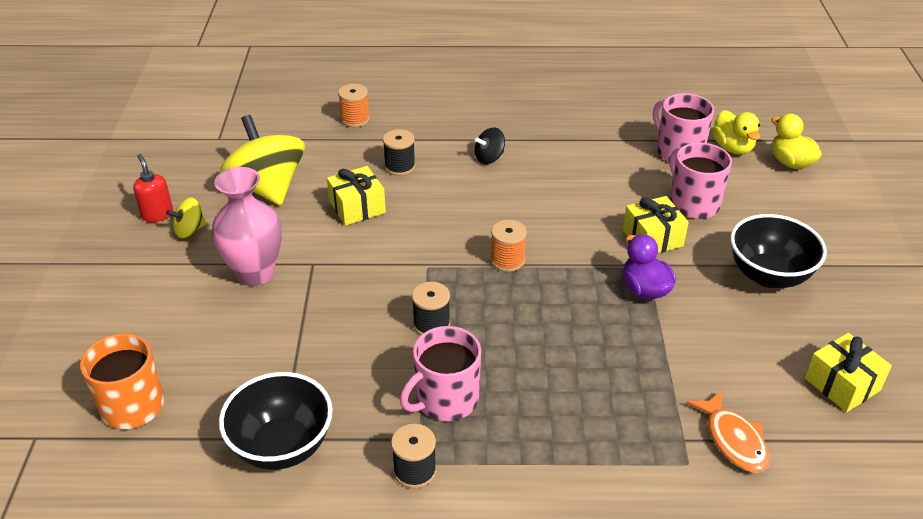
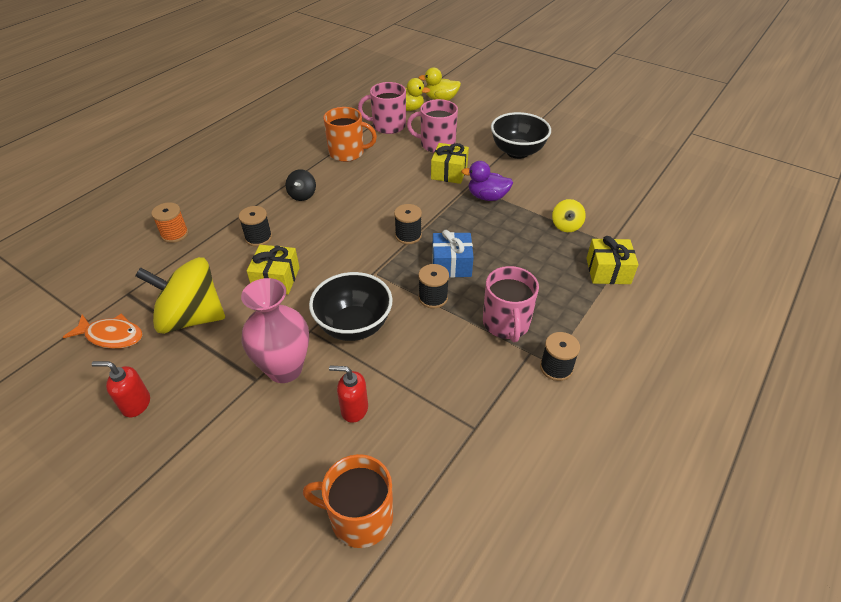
camera: 55 degrees left, 5 degrees up
yellow spinning top [166,198,207,238] -> yellow spinning top moved to [552,199,586,232]
black bowl [219,372,333,470] -> black bowl moved to [309,272,393,341]
orange spool [490,220,527,272] -> black spool [394,204,422,244]
orange fish [686,390,770,473] -> orange fish moved to [63,314,143,349]
yellow gift [805,333,892,412] -> yellow gift moved to [586,236,639,284]
none -> orange mug [323,107,377,162]
none -> red soap dispenser [329,365,368,423]
none -> blue gift [432,230,474,278]

